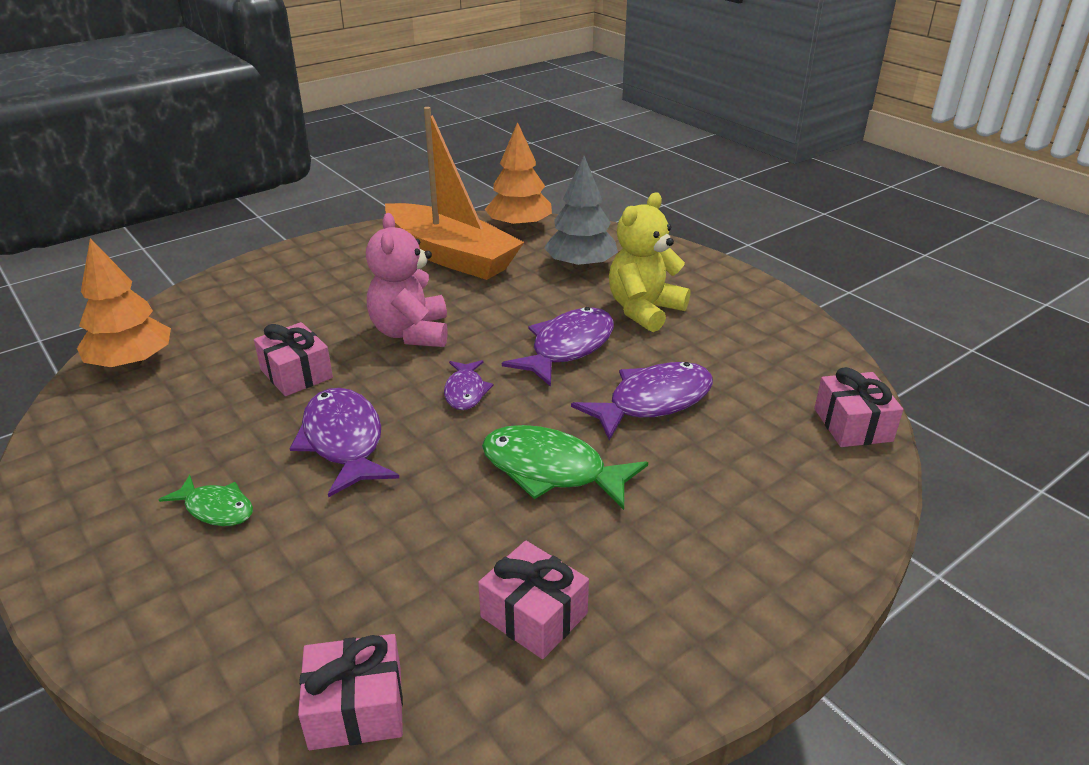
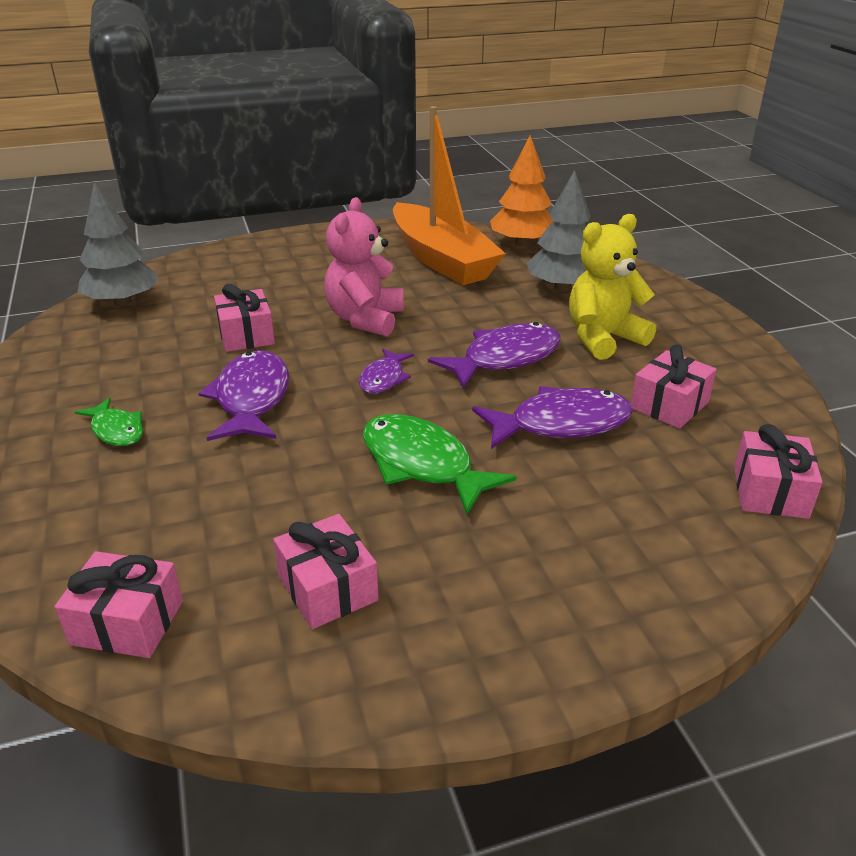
camera: 20 degrees right, 0 degrees up
orange tree [77,238,171,368] -> grey tree [78,182,159,306]
none -> pink gift [631,345,717,429]

